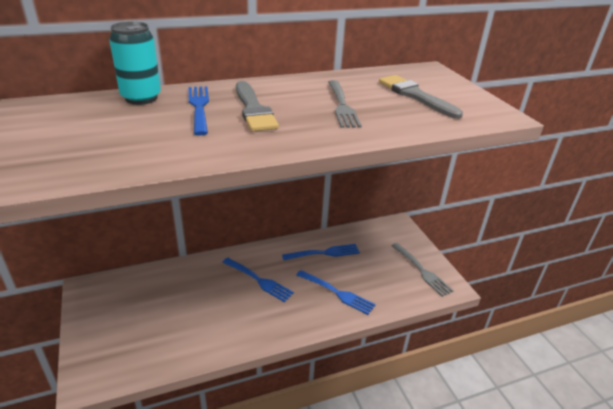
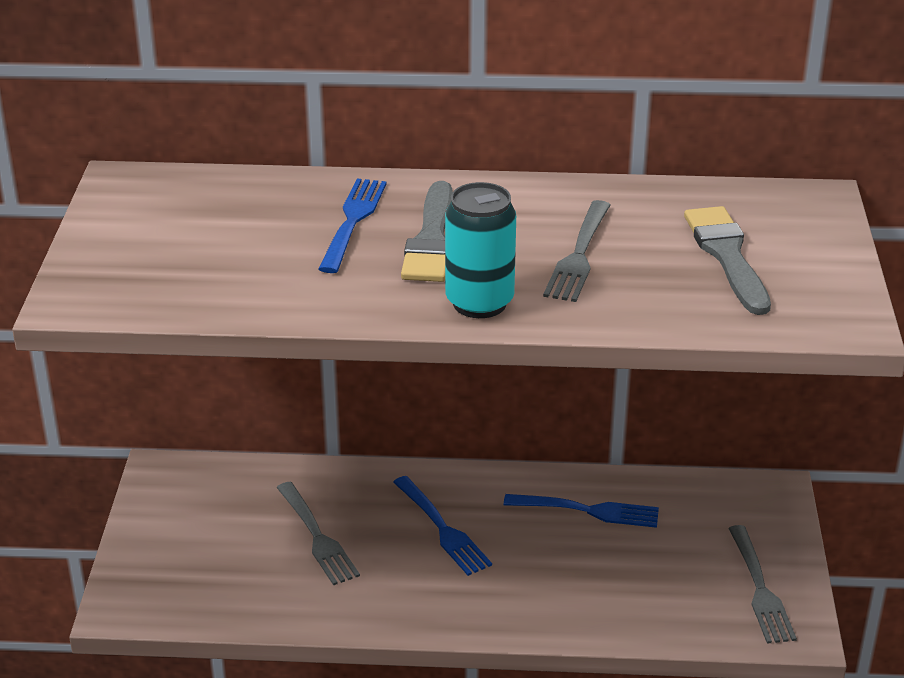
camera: 25 degrees right, 0 degrees up
turquoise can [109,21,161,105] -> turquoise can moved to [445,182,516,318]
blue fork [296,270,376,315] -> none
none -> grey fork [276,482,360,585]

